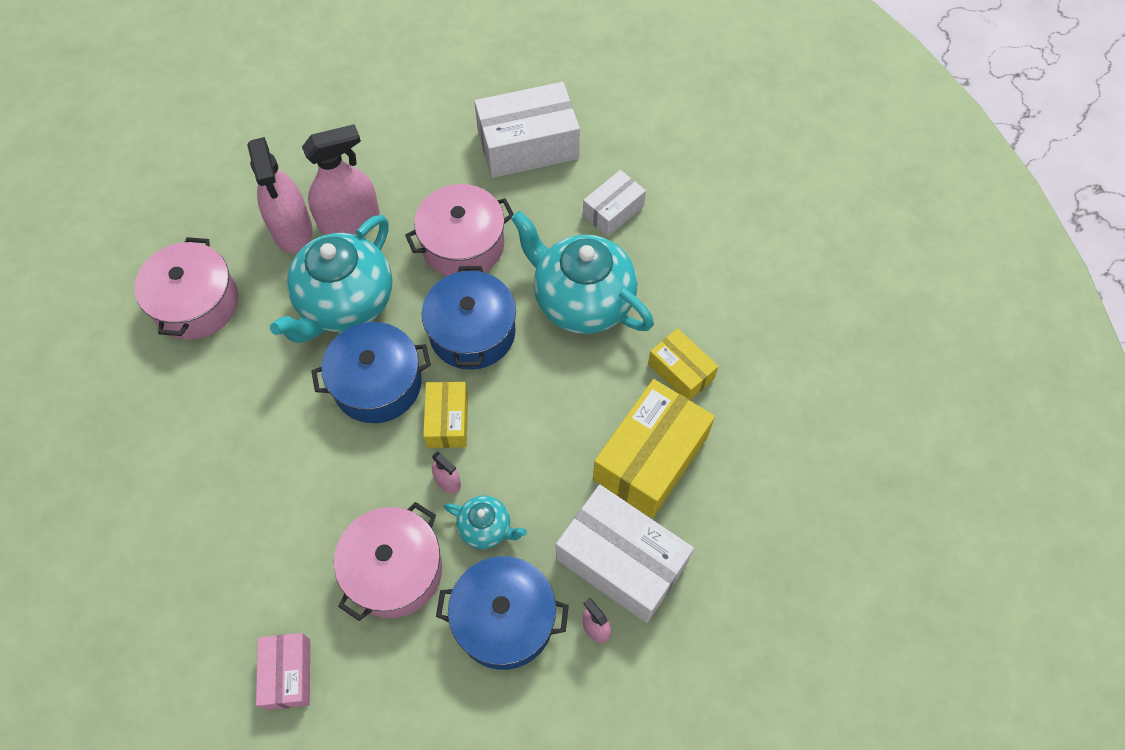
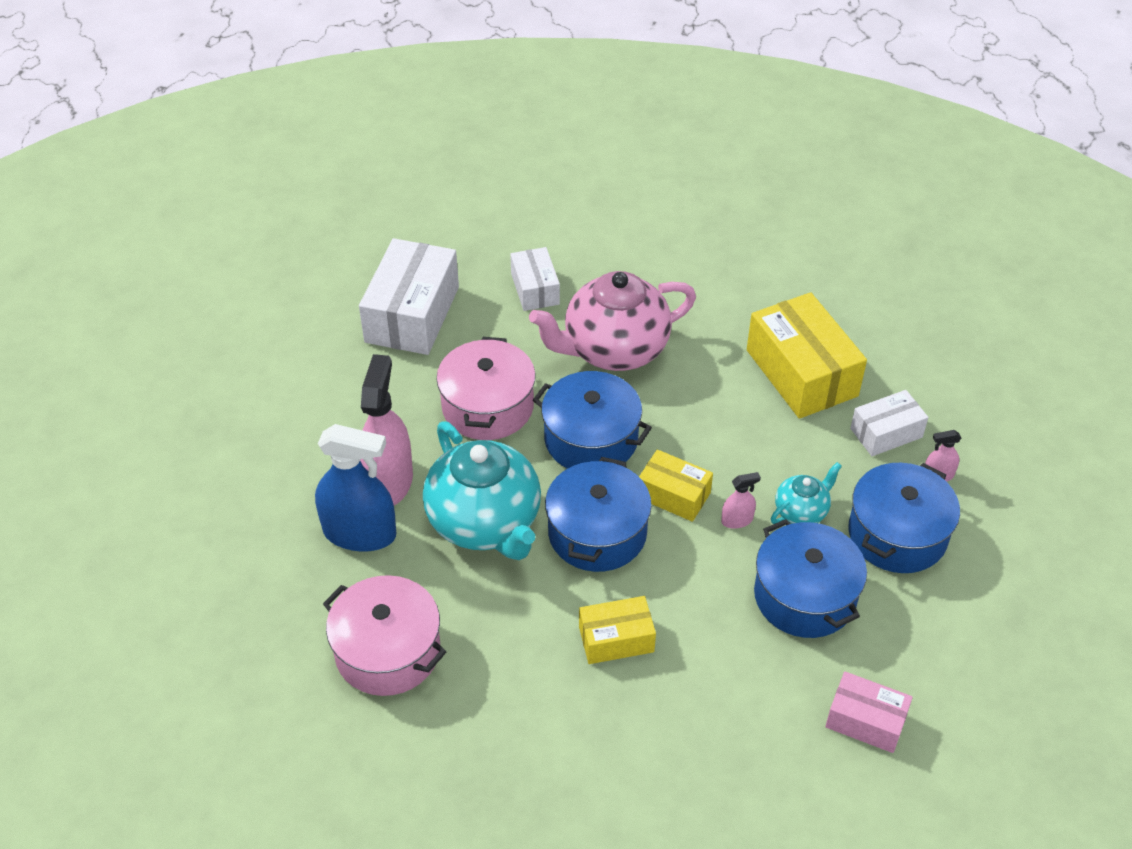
camera: 60 degrees left, 15 degrees down
pink spray bottle [247,137,313,253] -> blue spray bottle [315,424,396,552]
pink pot [334,502,442,621] -> blue pot [754,519,867,638]
turquoise teapot [511,211,654,334] -> pink teapot [529,271,696,371]
white box [556,485,694,623] -> white box [850,390,929,456], size x0.56
yellow box [648,328,719,400] -> yellow box moved to [579,596,656,664]

